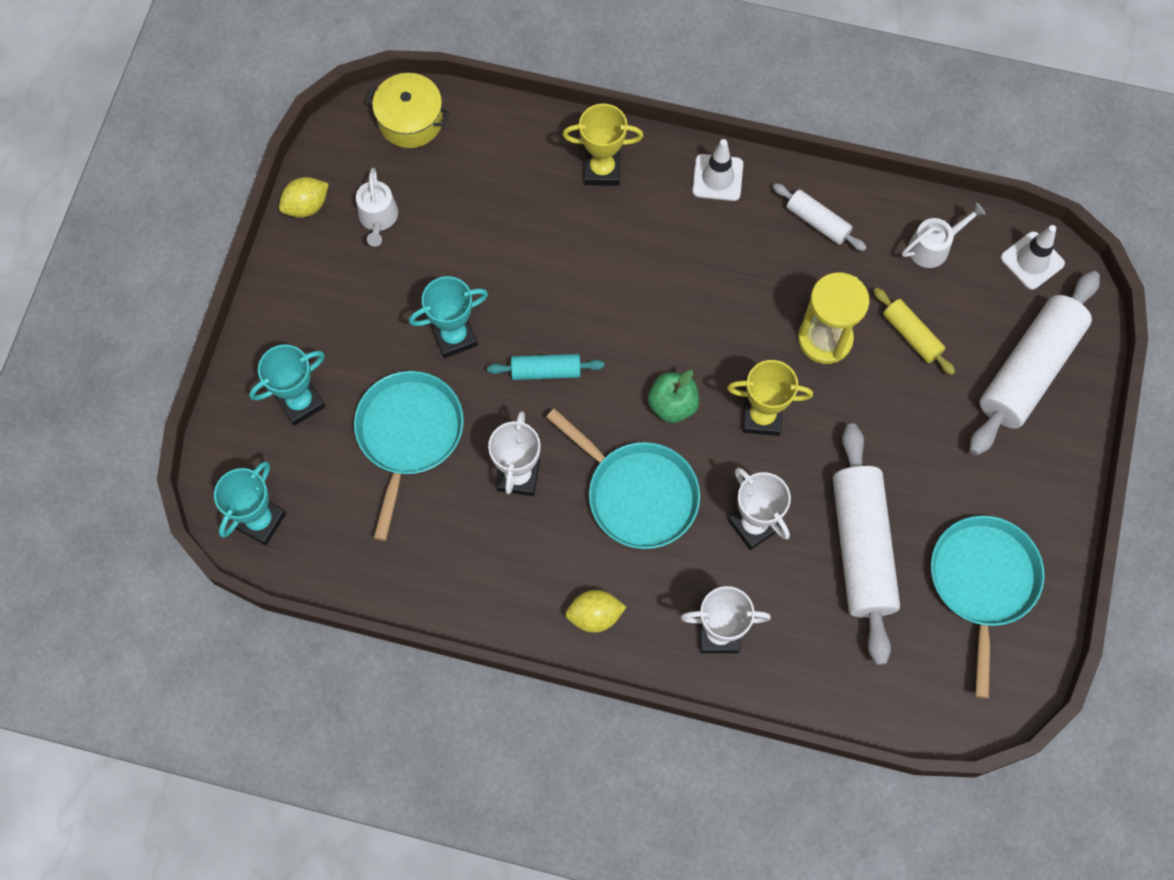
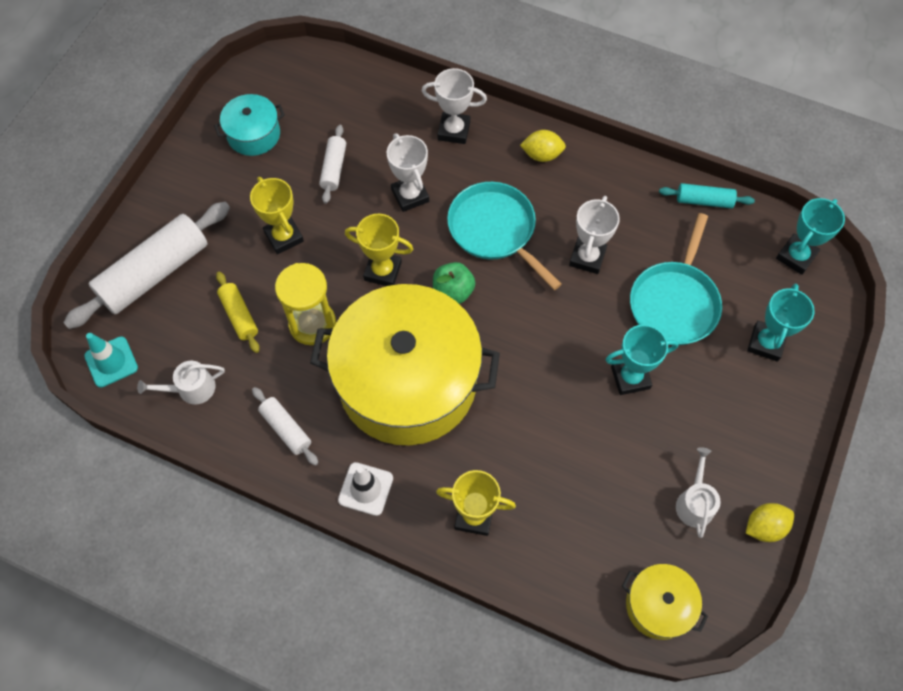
camera: 170 degrees left, 5 degrees down
turquoise trophy [249,345,325,426] -> turquoise trophy turned 45 degrees counterclockwise [747,283,815,362]
turquoise rolling pin [487,354,604,380] -> turquoise rolling pin moved to [659,183,755,209]
white rolling pin [833,423,900,665] -> white rolling pin [319,125,346,204], size x0.50
turquoise pan [931,516,1045,698] -> turquoise pot [214,94,285,156]
white traffic cone [1000,225,1065,290] -> turquoise traffic cone [84,333,138,388]
none -> yellow trophy [250,177,304,254]
none -> yellow pot [310,284,500,445]

